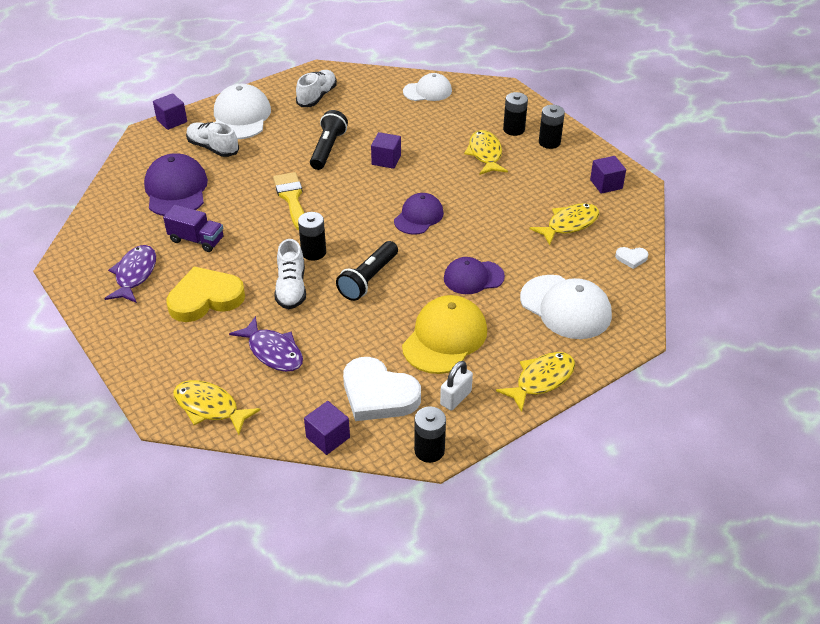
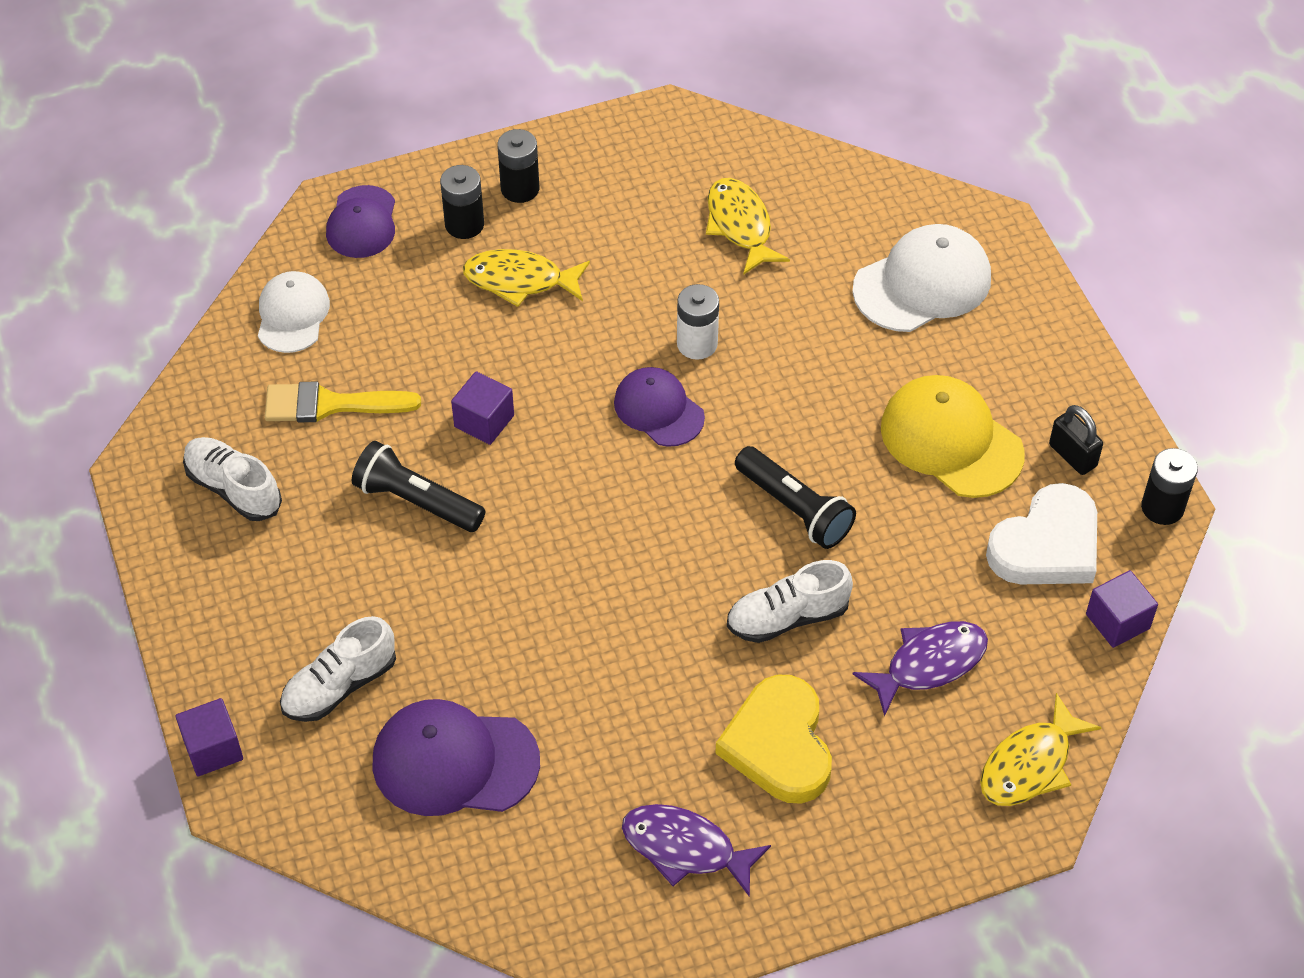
camera: 75 degrees left, 10 degrees up
purple truck [163,205,223,252] -> none
white cap [214,84,271,139] -> none
yellow brush [273,172,304,230] -> yellow brush moved to [265,382,421,422]
white shoe [274,239,306,309] -> white shoe turned 150 degrees clockwise [727,560,853,643]
black battery [298,212,326,261] -> none
white padlock [440,361,473,410] -> black padlock [1049,405,1103,475]
purple cap [444,257,505,294] -> purple cap moved to [326,185,395,258]
yellow fish [496,352,575,412] -> none
purple cube [590,156,626,194] -> none
white heart [615,247,648,269] -> none
none -> white battery [677,284,719,360]

